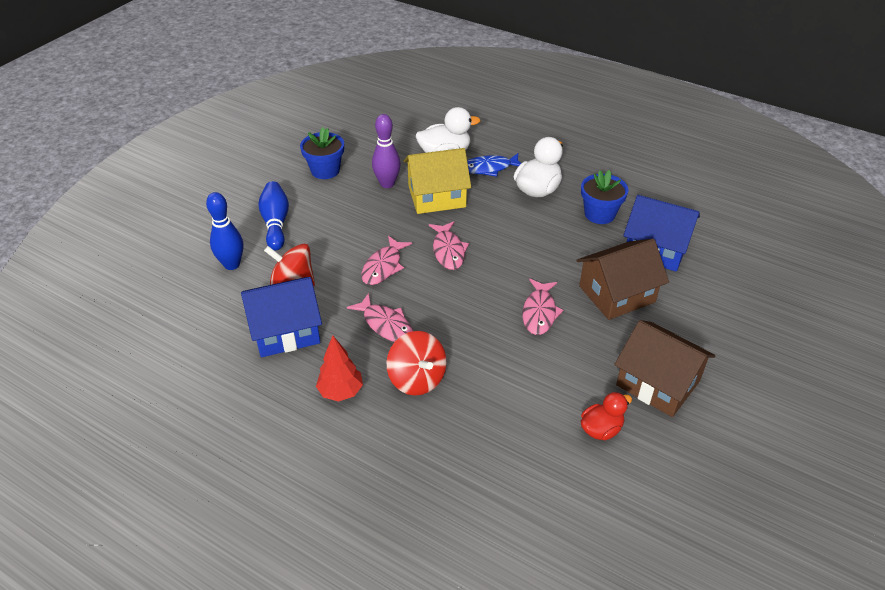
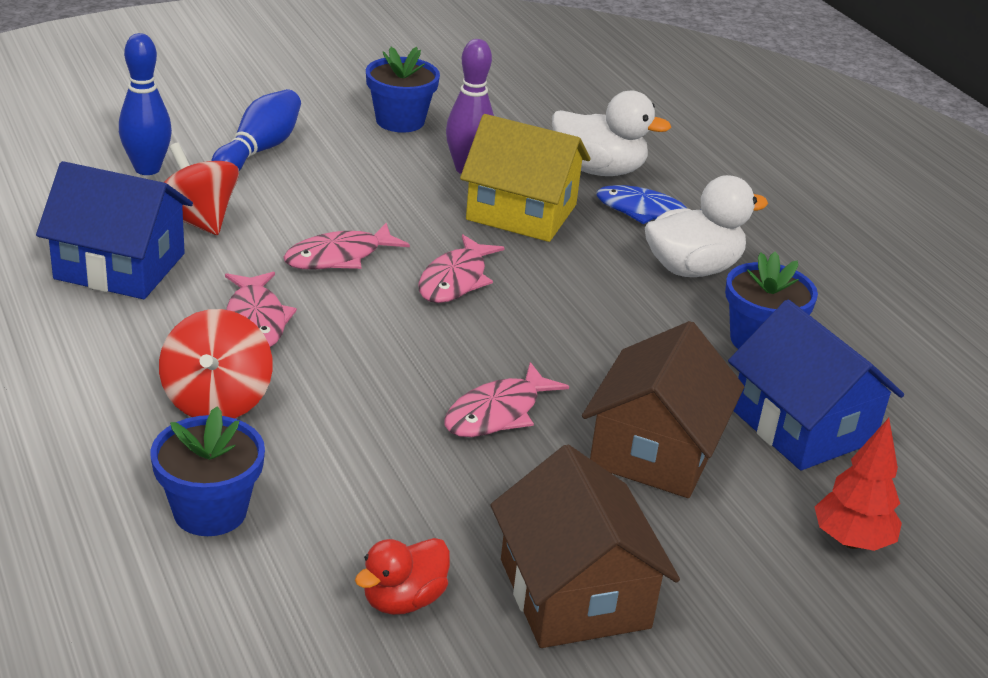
camera: 30 degrees right, 10 degrees down
red tree [316,335,363,401] -> red tree moved to [815,418,902,551]
brown house [577,239,669,320] -> brown house turned 75 degrees counterclockwise [582,321,744,498]
red duck [581,392,632,440] -> red duck turned 135 degrees clockwise [355,538,450,615]
none -> blue flower pot [150,406,265,536]

